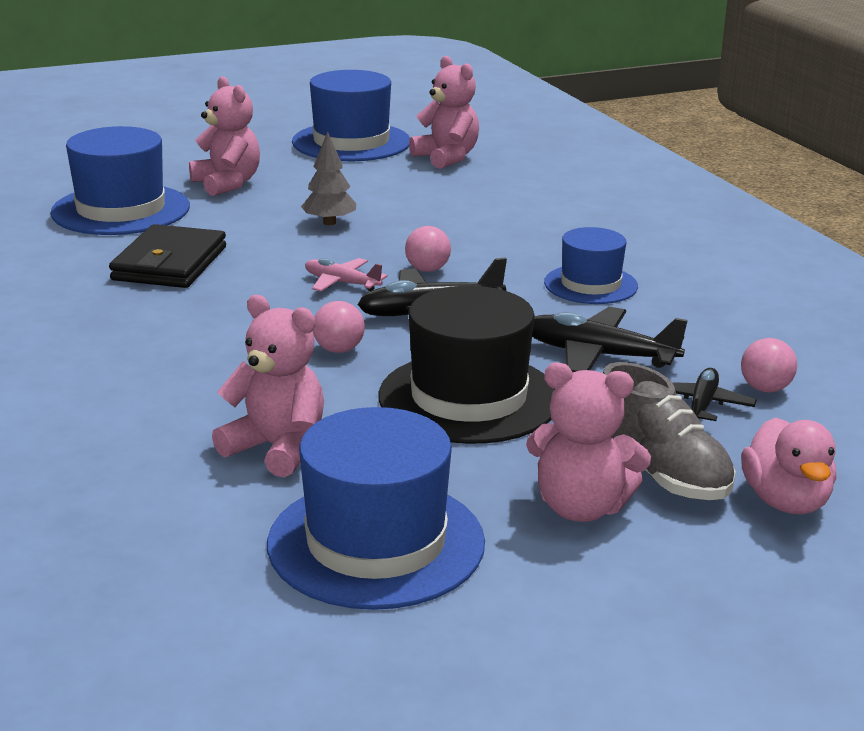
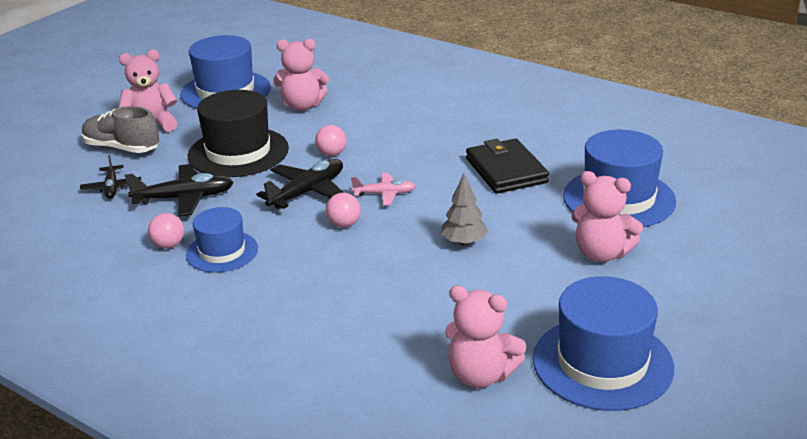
camera: 150 degrees right, 5 degrees up
pink ball [741,338,797,392] -> pink ball moved to [148,213,184,249]
pink duck [741,417,837,515] -> none

